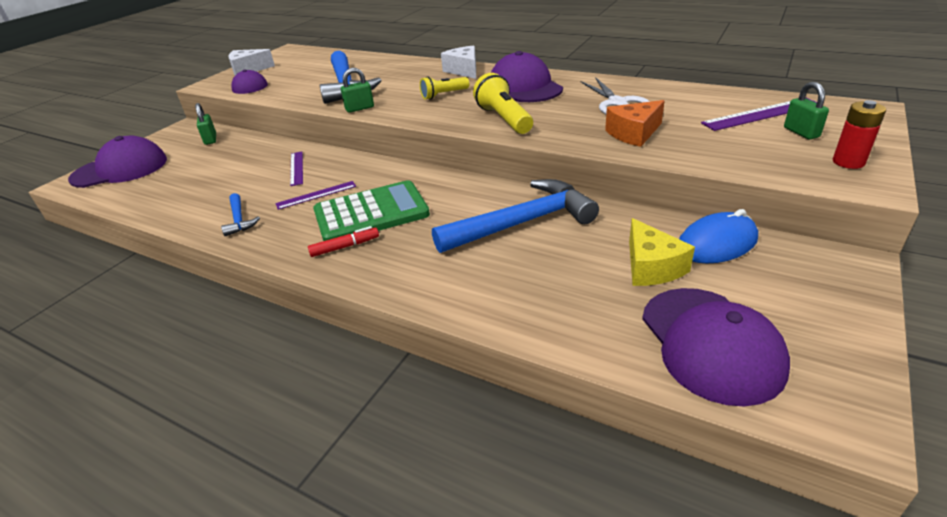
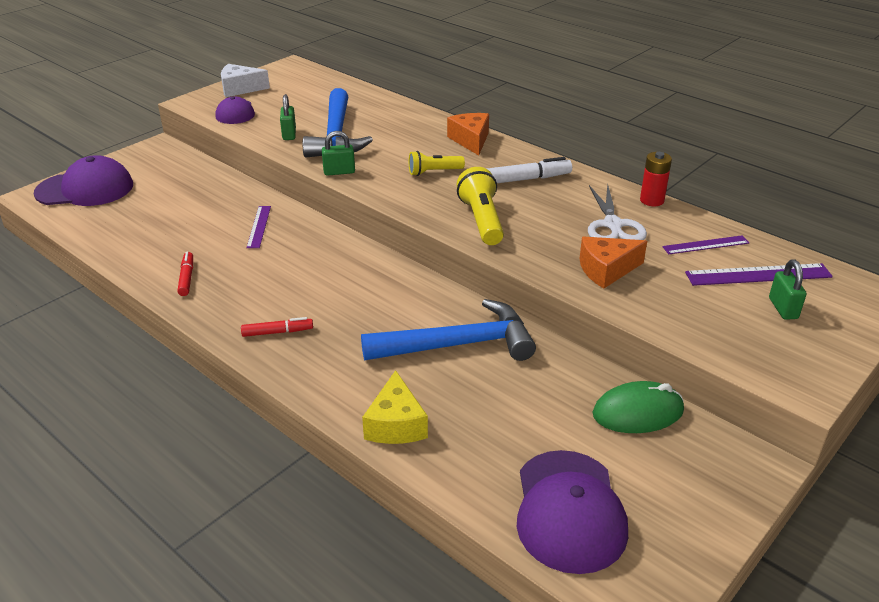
camera: 10 degrees right, 0 degrees up
green padlock [195,103,216,145] -> green padlock moved to [280,94,296,140]
blue hammer [221,193,260,236] -> red marker [177,252,193,296]
purple ruler [275,181,356,210] -> purple ruler moved to [662,235,749,254]
green calculator [313,180,430,241] -> none
white cheese [441,46,476,79] -> orange cheese [447,113,489,156]
purple cap [491,51,563,102] -> white marker [486,157,572,183]
yellow cheese [629,218,695,286] -> yellow cheese moved to [362,370,428,444]
blue mouse [679,209,758,263] -> green mouse [593,381,684,433]
red battery [833,100,886,169] -> red battery moved to [640,152,672,206]

